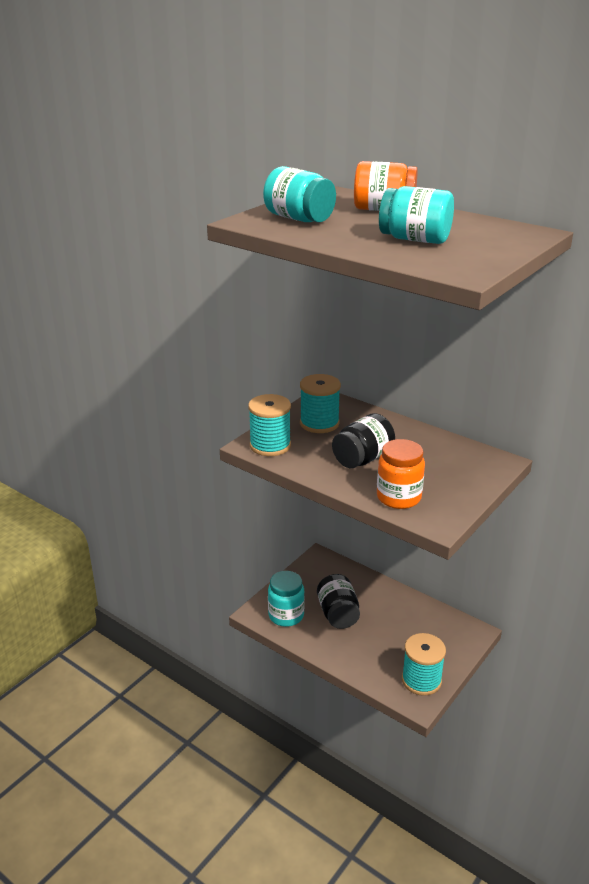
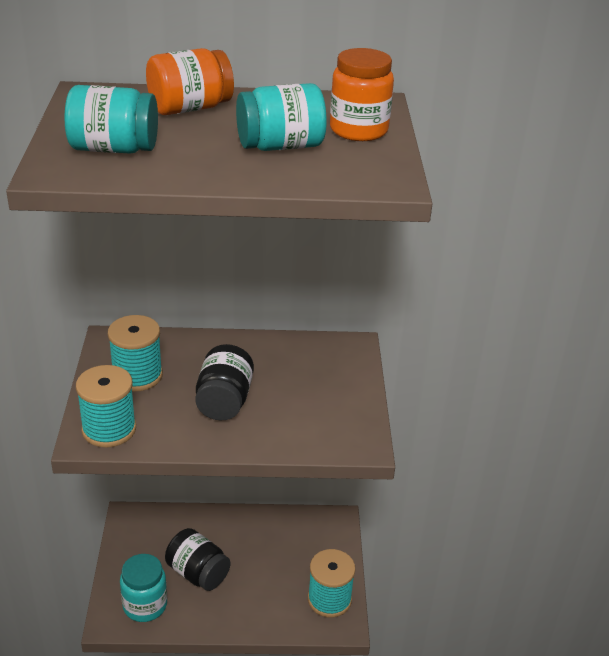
camera: 40 degrees left, 5 degrees up
orange jar [377,439,425,509] -> orange jar moved to [330,48,394,141]

